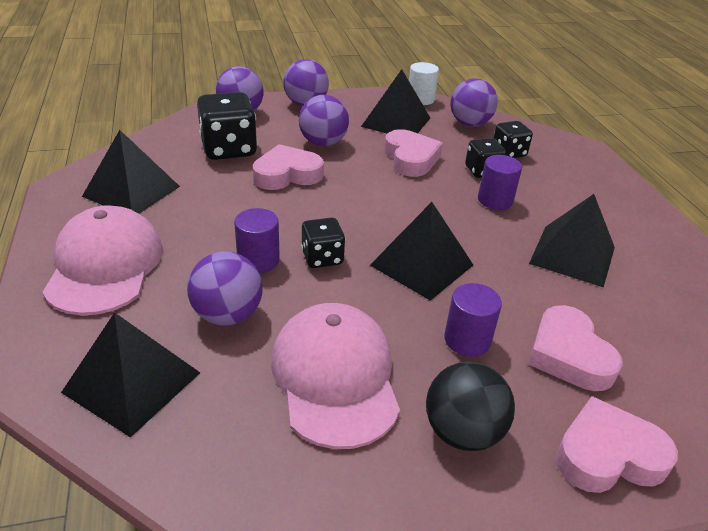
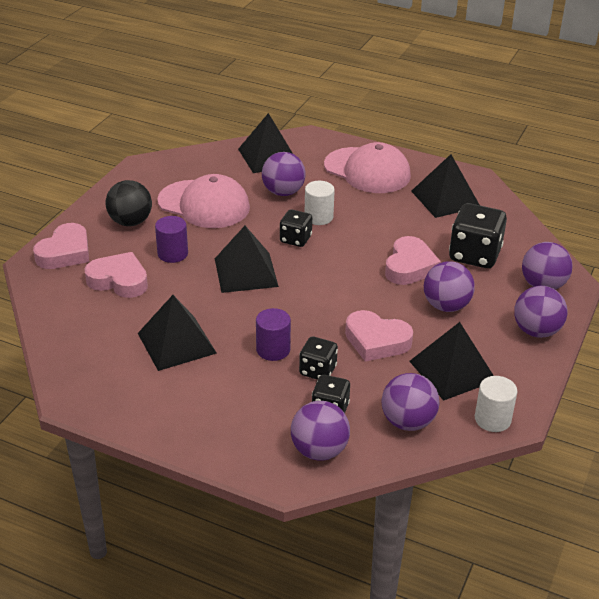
camera: 130 degrees right, 0 degrees up
purple cylinder [234,208,280,273] -> white cylinder [305,181,335,225]
none -> purple ball [291,401,350,461]

